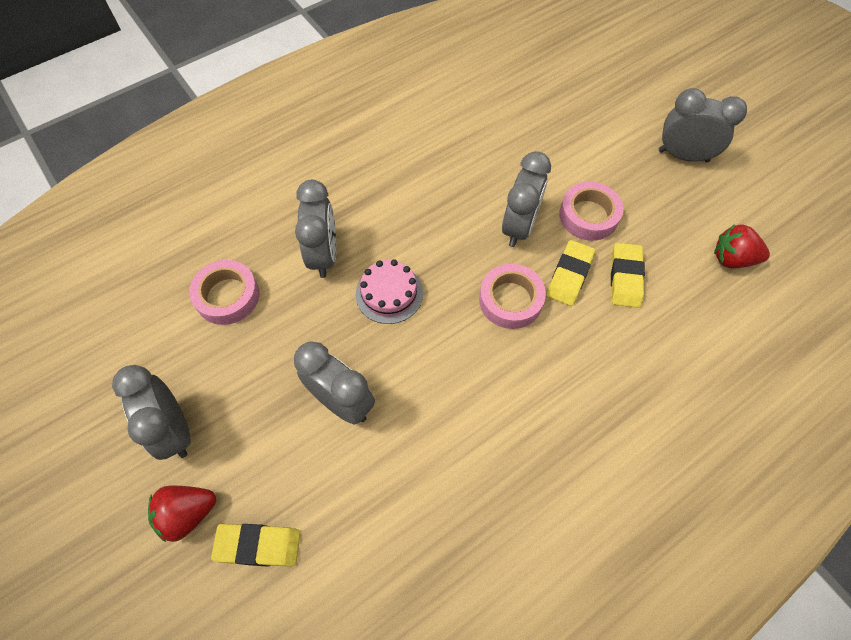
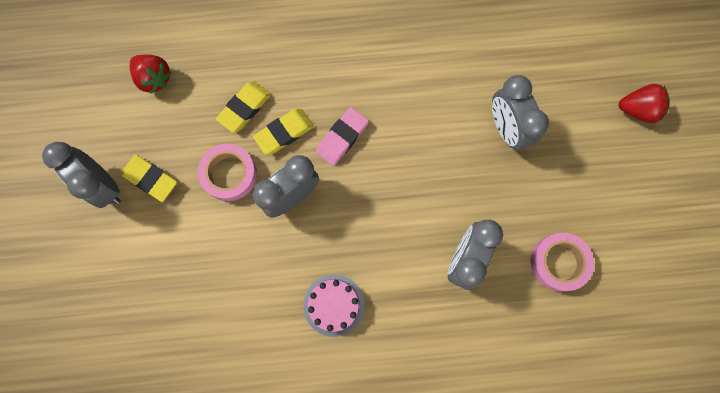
camera: 150 degrees left, 15 degrees up
grey clock [112,365,191,460] -> none
yellow eraser [211,524,301,567] -> yellow eraser moved to [121,154,177,202]
pink cake [356,259,423,324] -> pink cake moved to [303,274,365,337]
pink tape [479,264,546,329] -> pink eraser [316,107,369,166]

